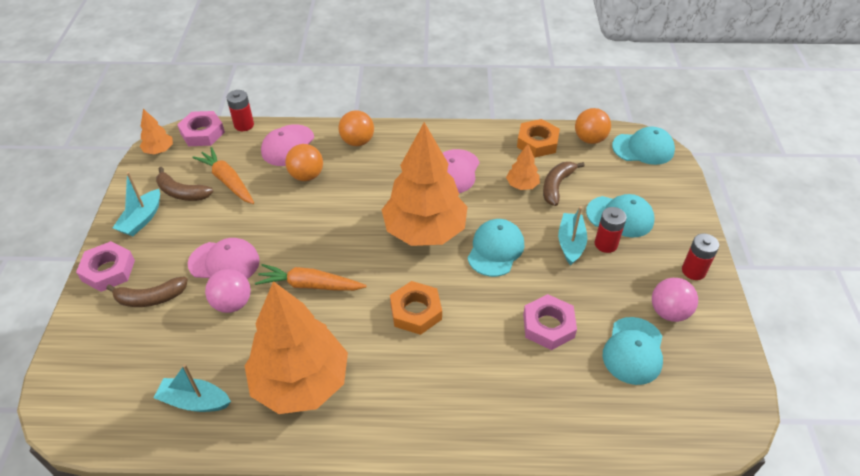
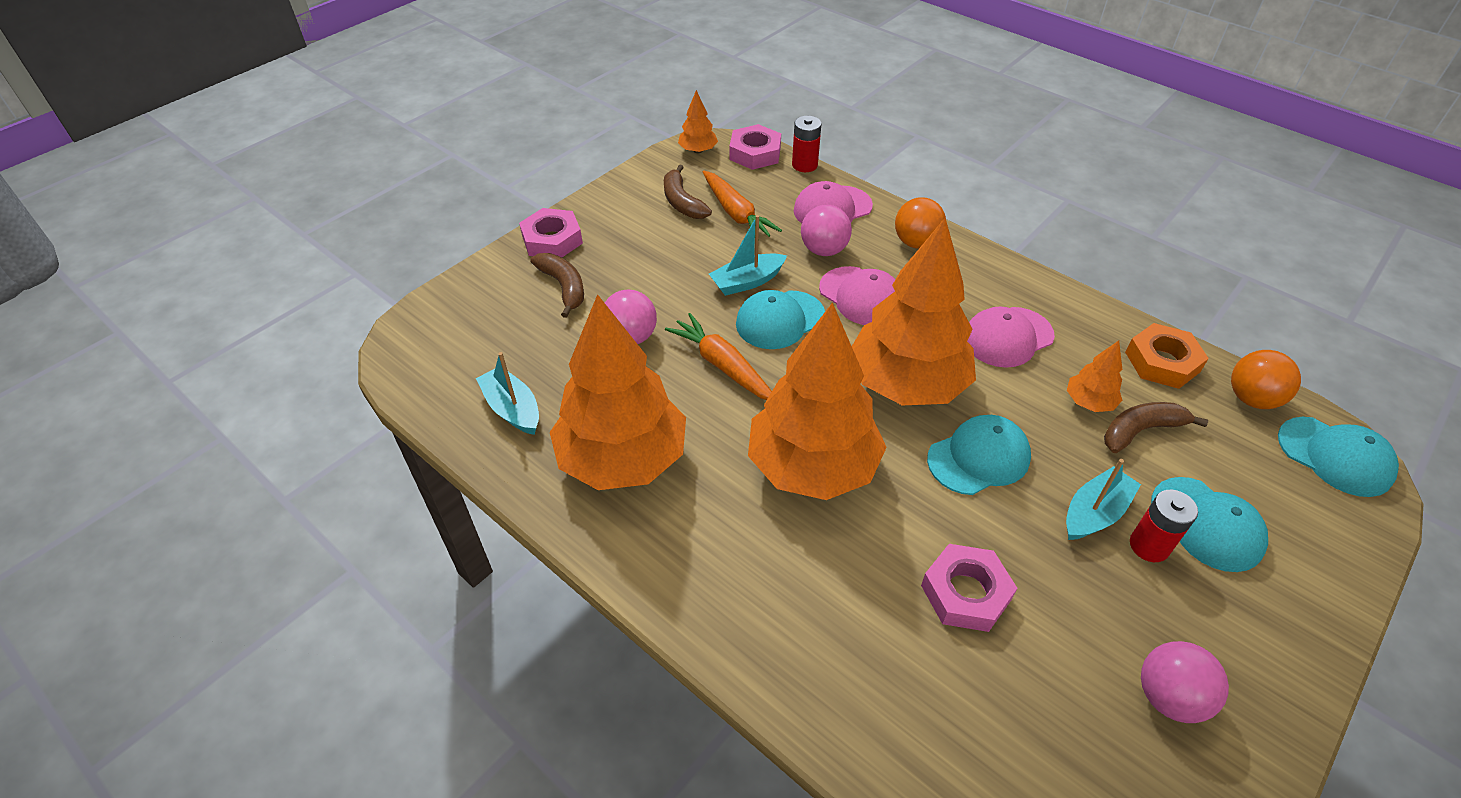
camera: 40 degrees right, 0 degrees up
brown banana [106,277,188,307] -> brown banana turned 150 degrees counterclockwise [530,253,584,318]
turquoise boat [113,172,160,236] -> turquoise boat moved to [709,215,787,296]
pink cap [188,238,260,279] -> pink cap moved to [819,266,895,325]
orange carrot [192,147,254,204] -> orange carrot turned 150 degrees clockwise [703,170,782,237]
orange ball [285,144,323,181] -> pink ball [801,205,852,256]
orange nut [390,281,442,335] -> orange tree [748,302,887,500]
turquoise cap [602,317,663,385] -> turquoise cap moved to [736,290,825,349]
red battery [682,233,719,280] -> none

